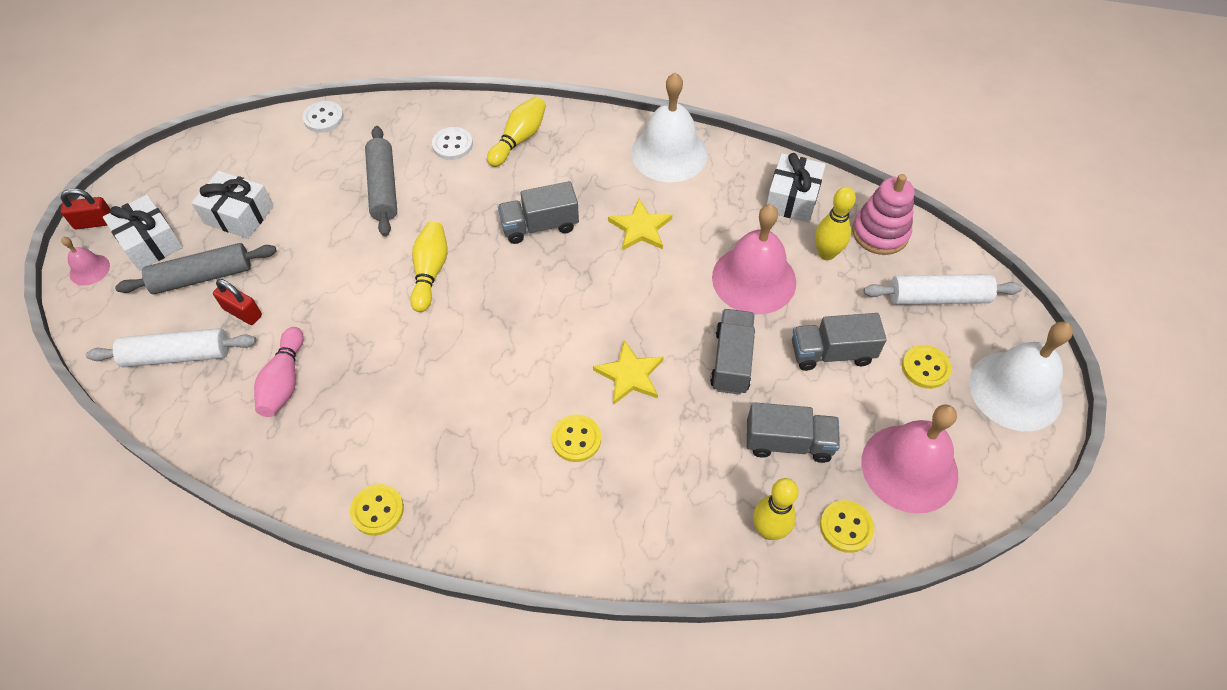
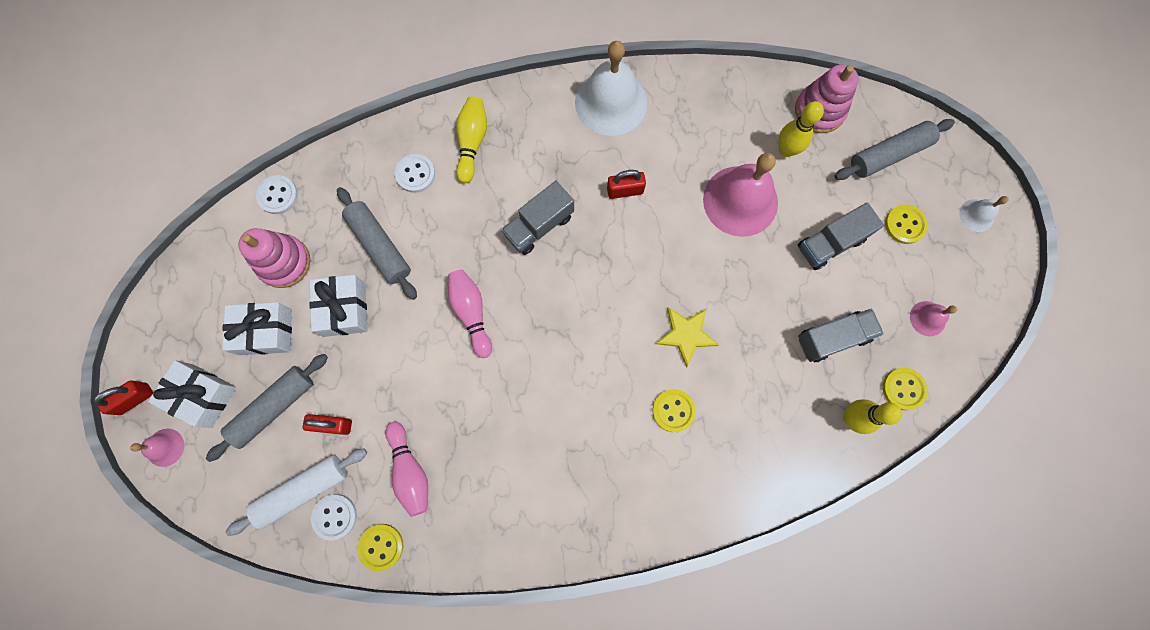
camera: 25 degrees left, 20 degrees up
yellow button [350,484,404,536] -> yellow button moved to [357,524,403,571]
yellow bowling pin [410,221,447,312] -> pink bowling pin [448,269,492,358]
yellow star [608,199,672,251] -> red padlock [607,170,646,199]
grey truck [710,309,755,395] -> none
white gift [766,153,826,222] -> white gift moved to [309,275,368,337]
pink bell [862,404,958,514] -> pink bell [910,301,957,336], size x0.46
white rolling pin [863,274,1022,305] -> grey rolling pin [835,119,955,180]
white bell [969,322,1073,431] -> white bell [959,196,1009,232], size x0.46
none -> pink stacking toy [238,228,311,288]
none -> white button [311,494,357,541]

